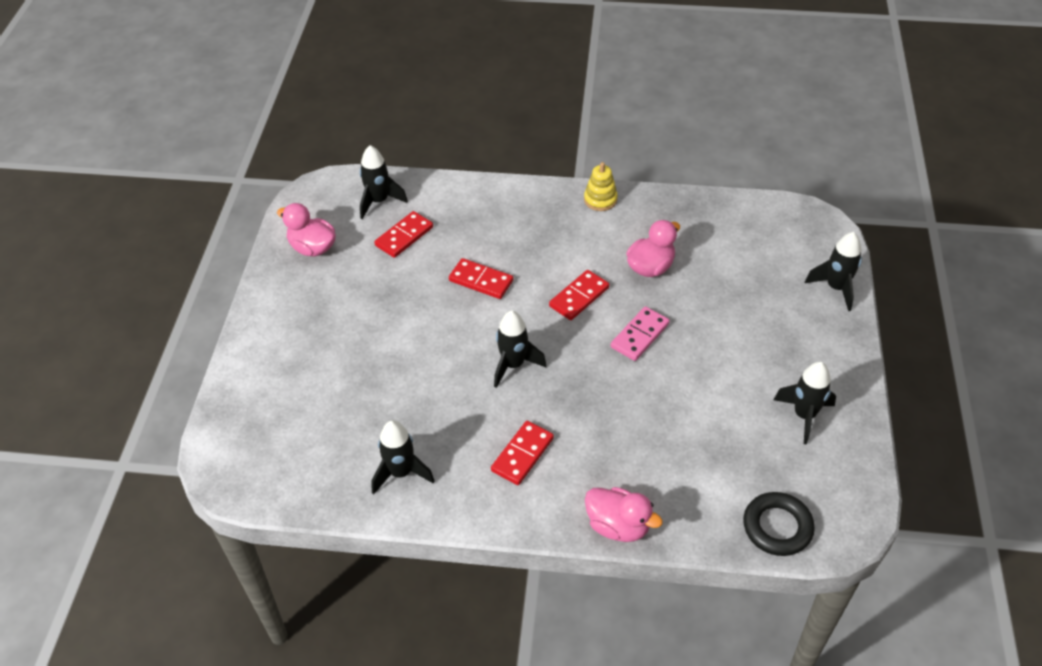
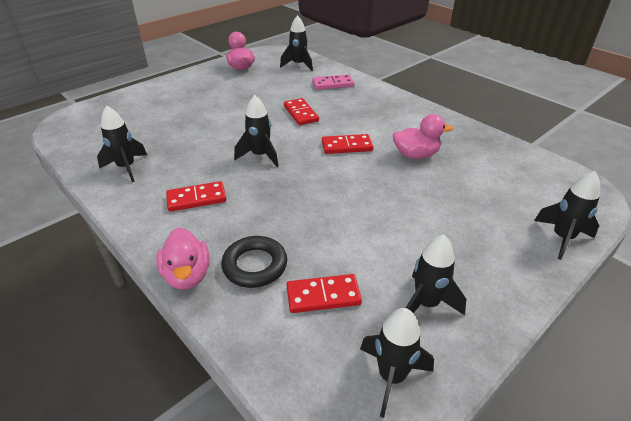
camera: 40 degrees right, 10 degrees down
red domino [374,211,433,258] -> red domino moved to [287,274,362,313]
yellow stacking toy [584,162,618,211] -> none
pink domino [611,306,670,361] -> pink domino moved to [312,74,354,90]
black ring [743,492,815,556] -> black ring moved to [221,236,287,288]
none -> black rocket [360,308,434,418]

